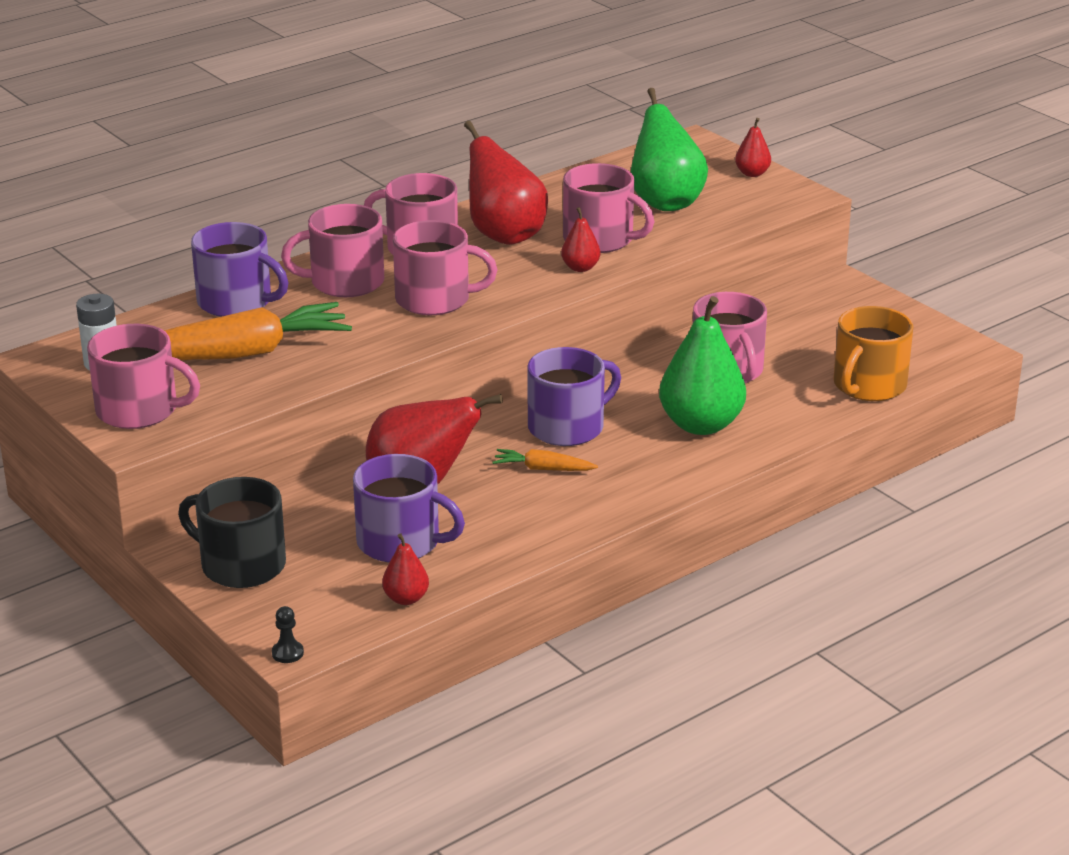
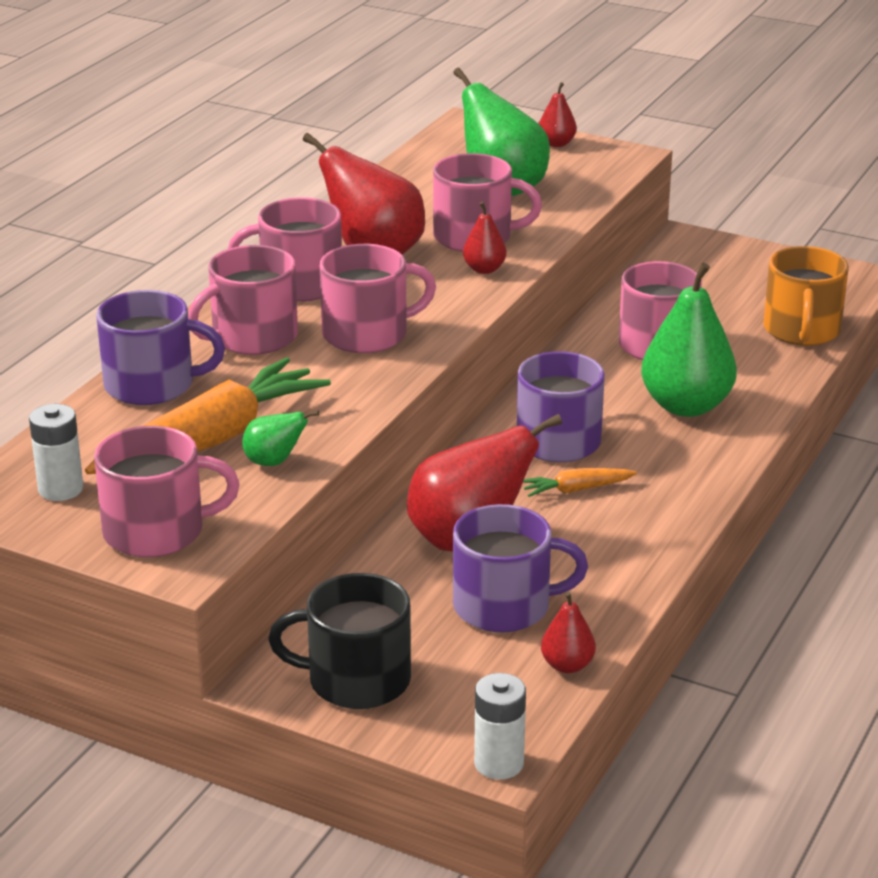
camera: 25 degrees left, 0 degrees up
black pawn [272,606,304,663] -> white battery [474,673,526,779]
none -> green pear [242,410,319,466]

